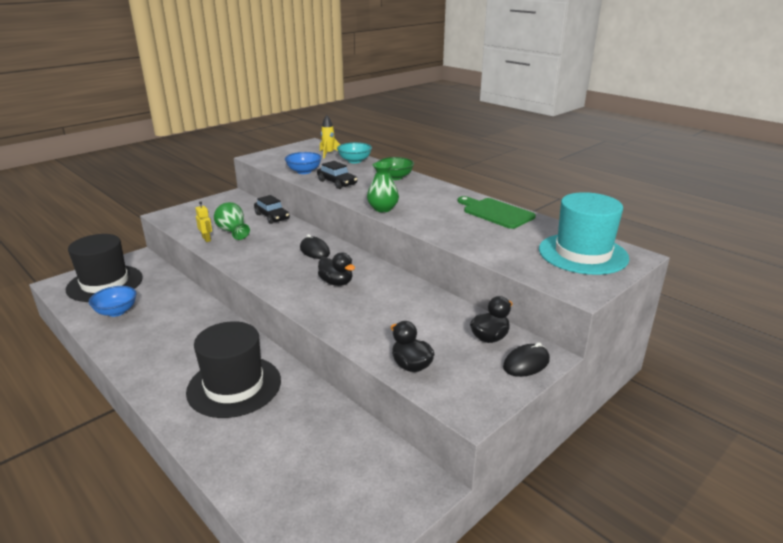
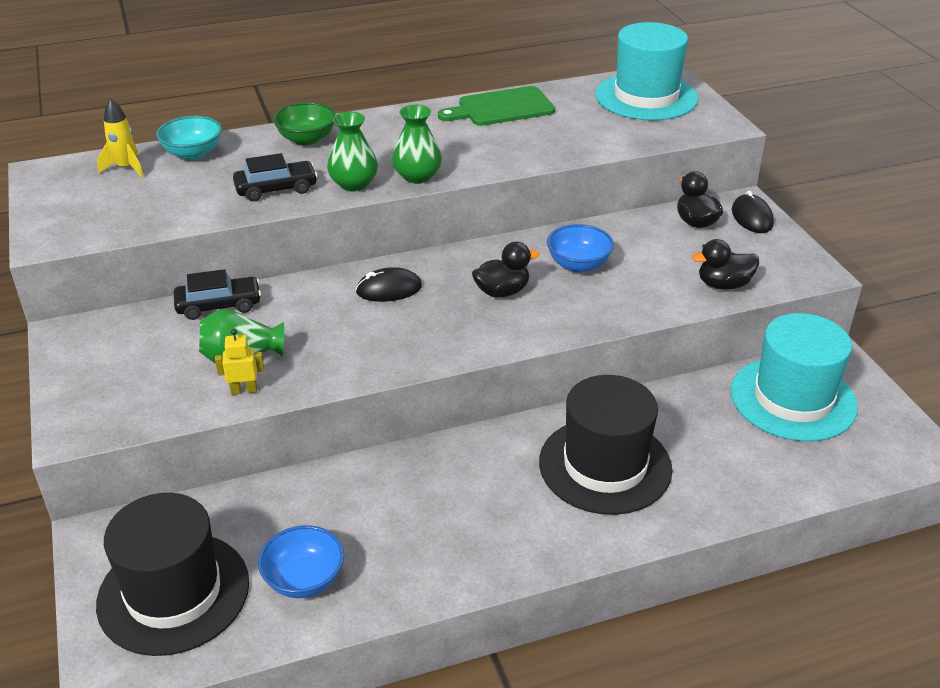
camera: 65 degrees left, 10 degrees up
blue bowl [285,152,322,174] -> blue bowl moved to [547,224,614,272]
none -> green vase [327,112,378,191]
none -> turquoise hat [731,313,858,441]

